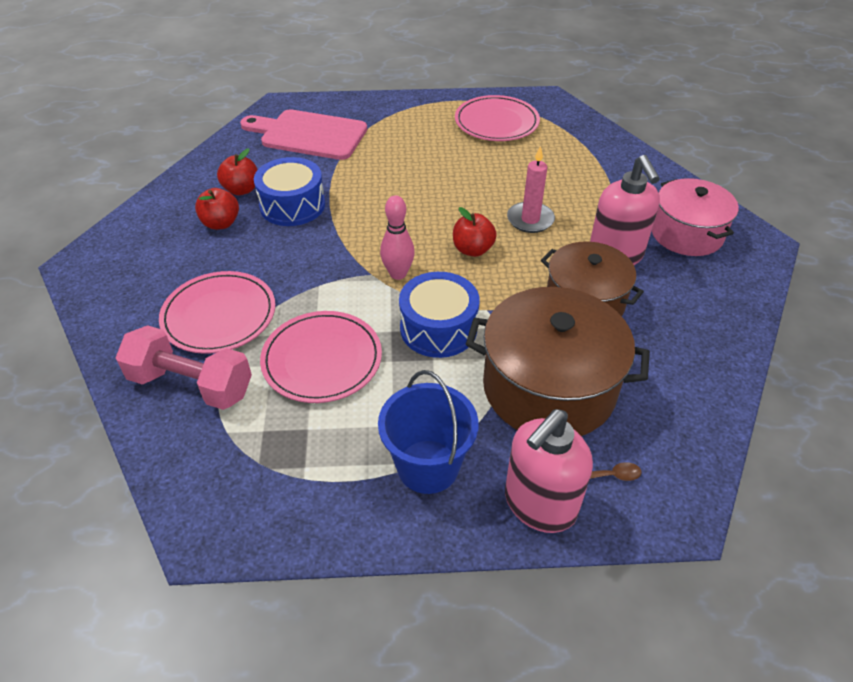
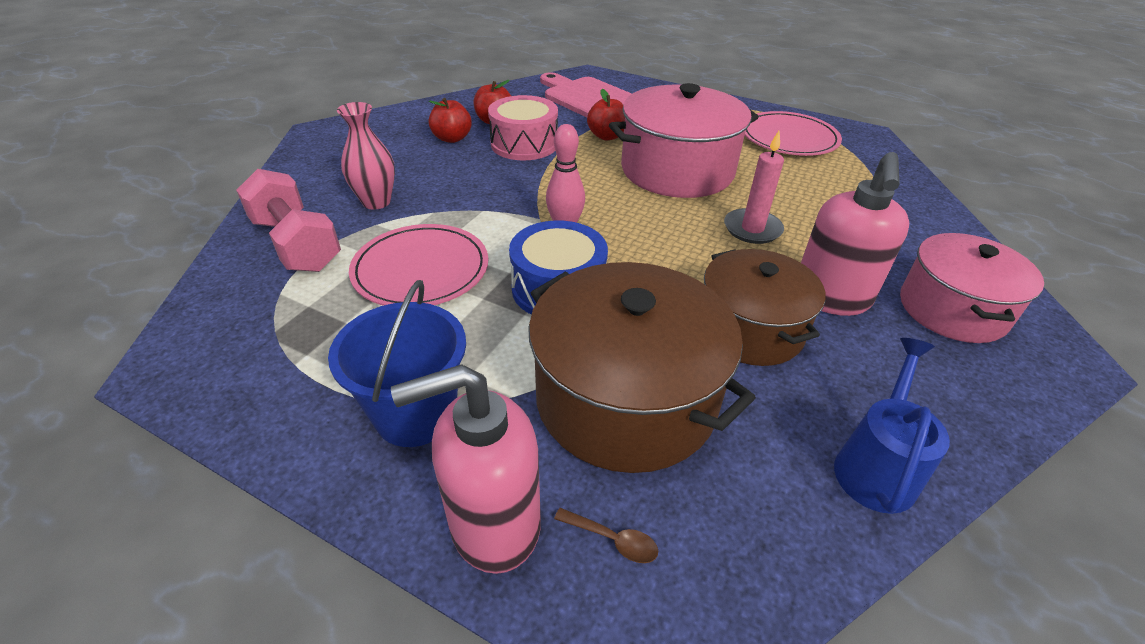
camera: 30 degrees right, 5 degrees down
pink plate [159,271,276,354] -> pink vase [337,102,395,210]
blue drum [254,157,325,226] -> pink drum [488,95,558,160]
red apple [453,207,497,257] -> red apple moved to [587,89,625,140]
none -> pink pot [609,83,759,198]
none -> blue watering can [834,338,950,514]

